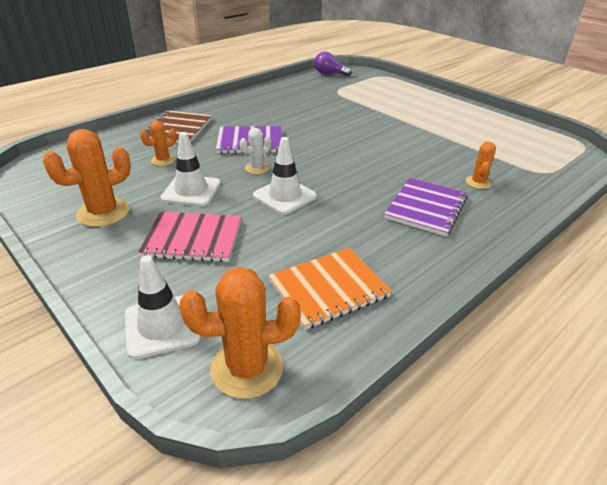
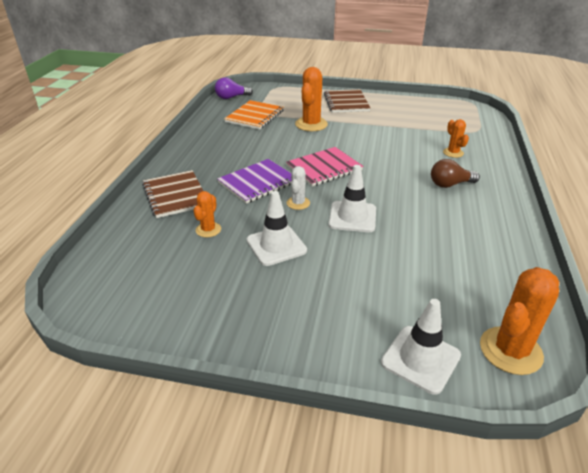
camera: 35 degrees left, 0 degrees up
orange cactus [43,129,131,227] -> orange cactus moved to [295,67,328,131]
pink notebook [138,212,241,262] -> pink notebook moved to [286,147,363,187]
orange notebook [268,248,392,330] -> orange notebook moved to [224,100,284,130]
purple notebook [384,178,468,236] -> brown light bulb [431,159,480,188]
none -> brown notebook [324,89,370,113]

